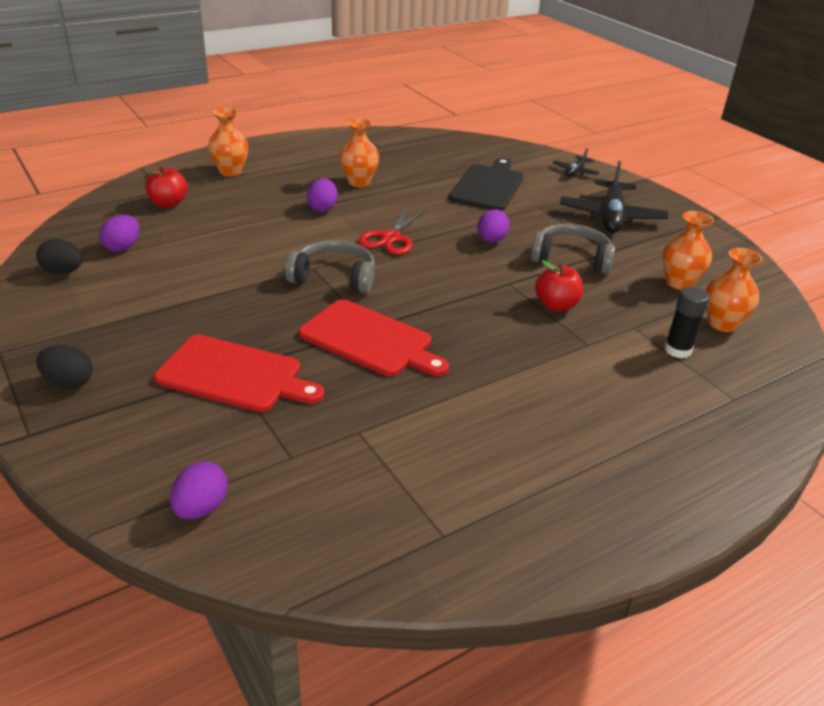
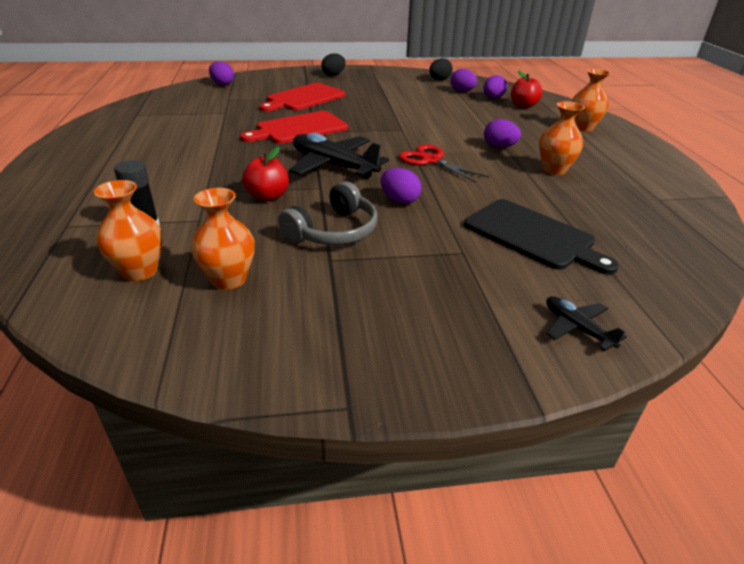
camera: 115 degrees right, 0 degrees up
grey headphones [285,240,375,294] -> none
black plane [560,161,668,233] -> black plane moved to [289,133,389,179]
none -> purple egg [483,75,507,99]

